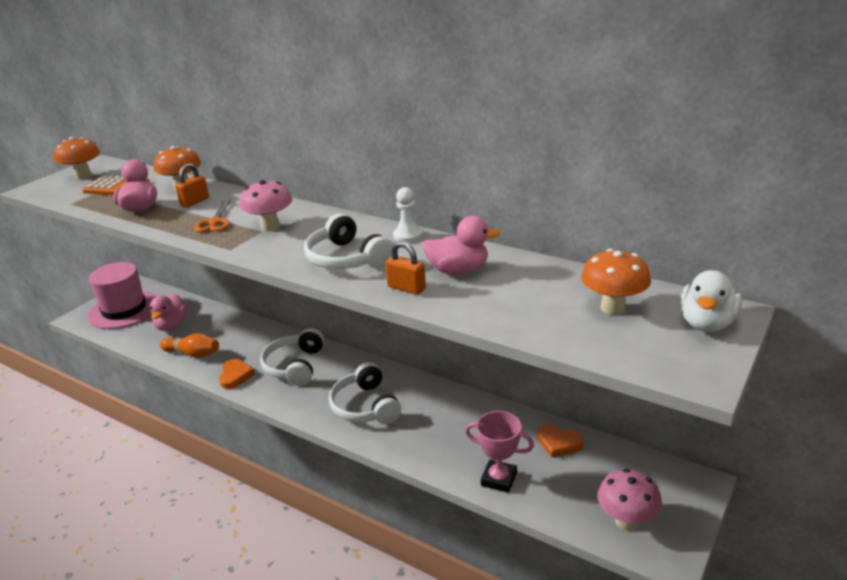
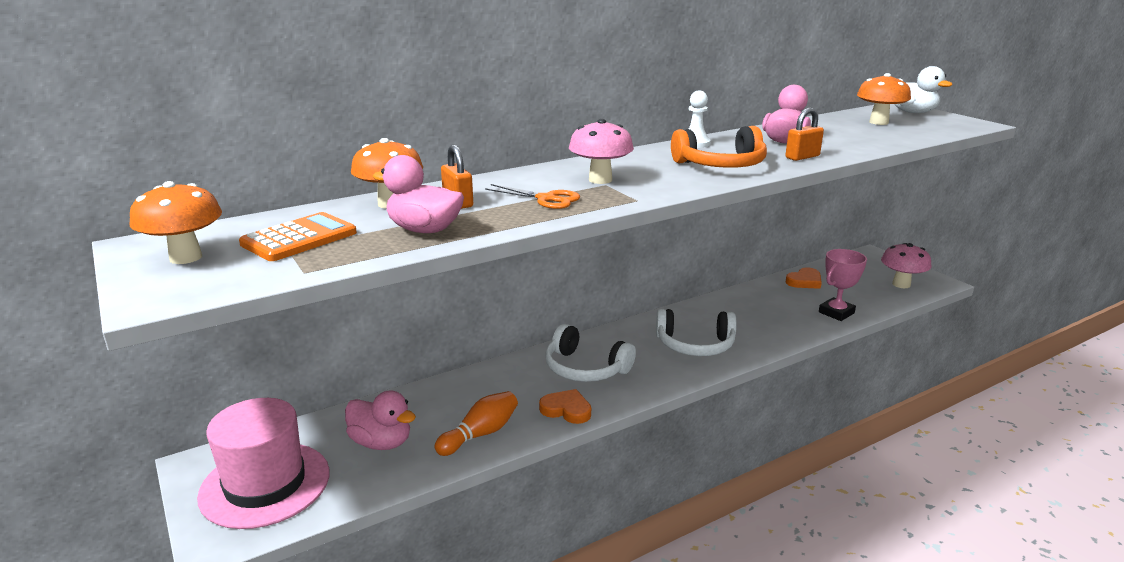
camera: 65 degrees left, 5 degrees down
white headphones [304,213,393,269] -> orange headphones [671,126,767,168]

